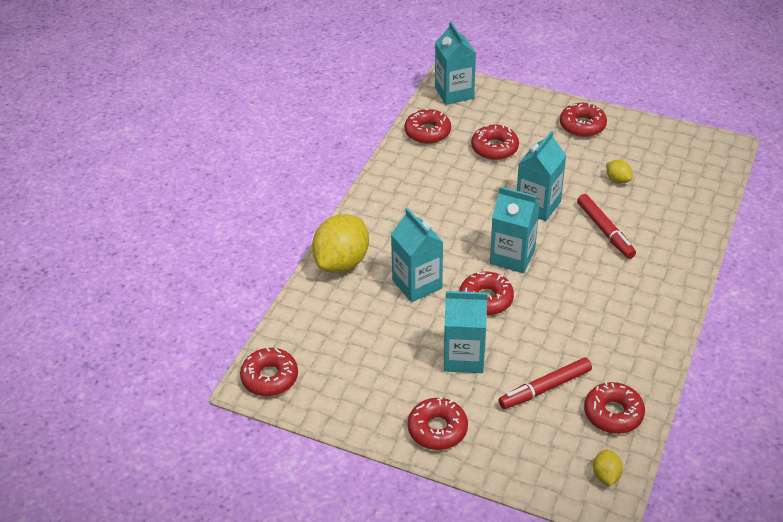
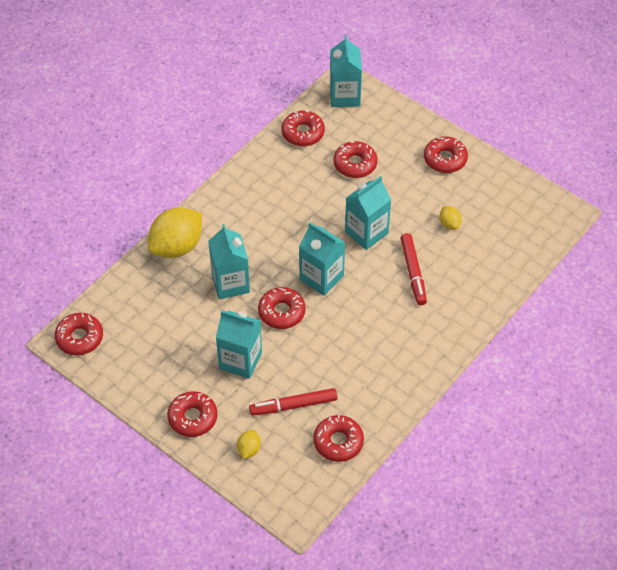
camera: 15 degrees right, 10 degrees up
yellow lemon [593,449,623,486] -> yellow lemon moved to [237,430,261,459]

